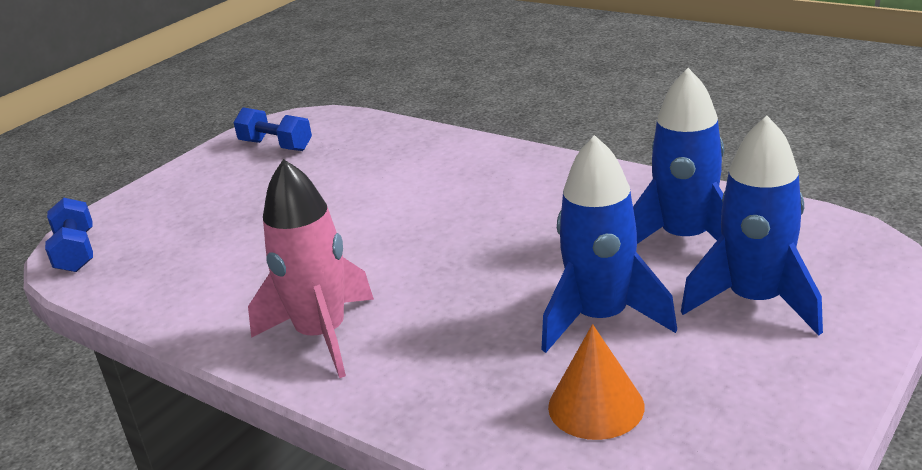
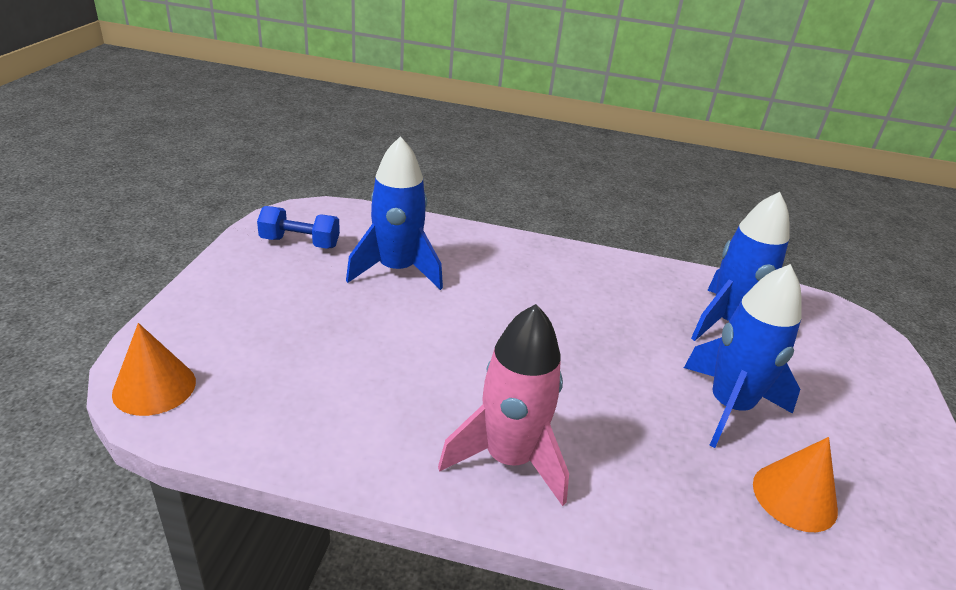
camera: 30 degrees left, 5 degrees up
blue dumbbell [45,198,93,272] -> orange cone [112,323,196,416]
blue rocket [681,116,823,336] -> blue rocket moved to [346,136,443,290]

